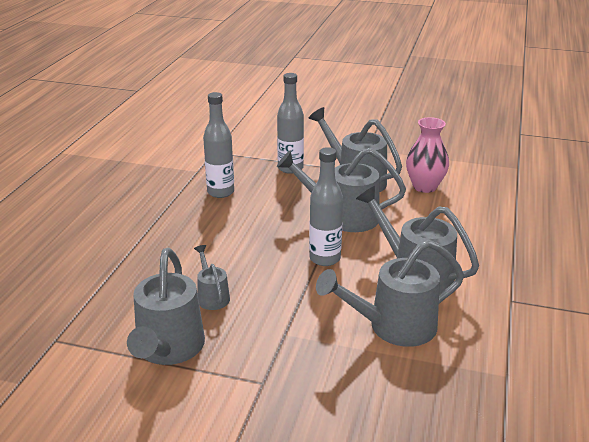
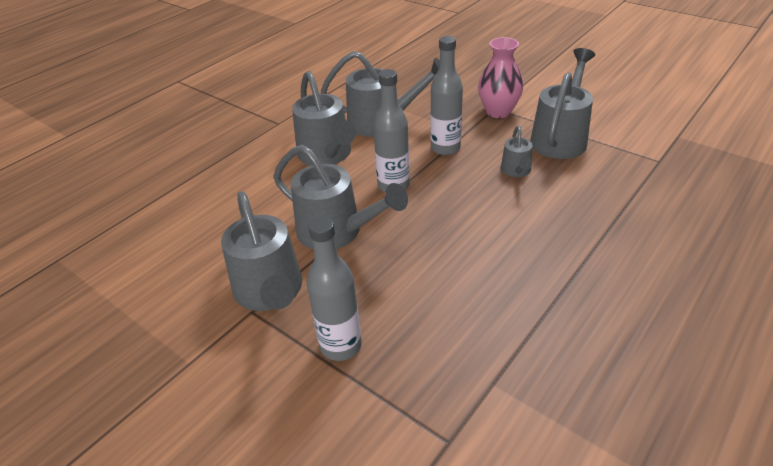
camera: 155 degrees left, 10 degrees up
grey bottle [203,92,234,198] -> grey bottle moved to [430,36,463,155]
pink vase [406,117,449,193] -> pink vase moved to [478,37,523,118]

